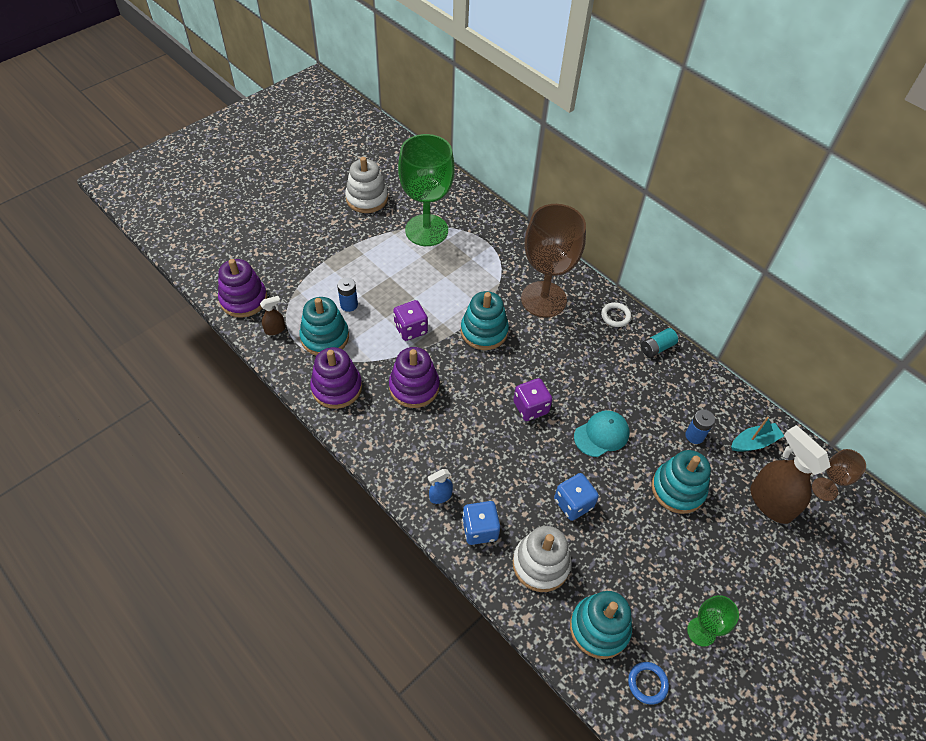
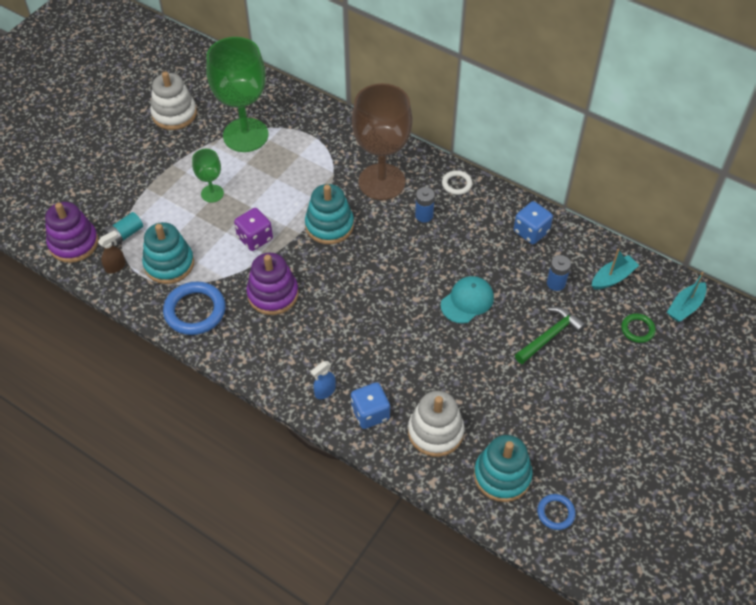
camera: 10 degrees left, 0 degrees up
purple stacking toy [310,347,362,409] -> blue ring [163,281,226,335]
blue battery [337,277,358,312] -> blue battery moved to [415,187,435,222]
purple dice [514,378,552,421] -> none
blue dice [554,473,599,521] -> blue dice moved to [514,201,553,244]
turquoise battery [641,328,678,357] -> turquoise battery moved to [105,212,143,245]
turquoise stacking toy [652,450,711,514] -> green hammer [515,307,586,364]
green goblet [687,595,739,647] -> green goblet moved to [192,149,224,203]
brown spray bottle [750,425,831,524] -> green ring [621,313,656,343]
brown goblet [812,449,866,501] -> turquoise boat [667,272,707,322]

